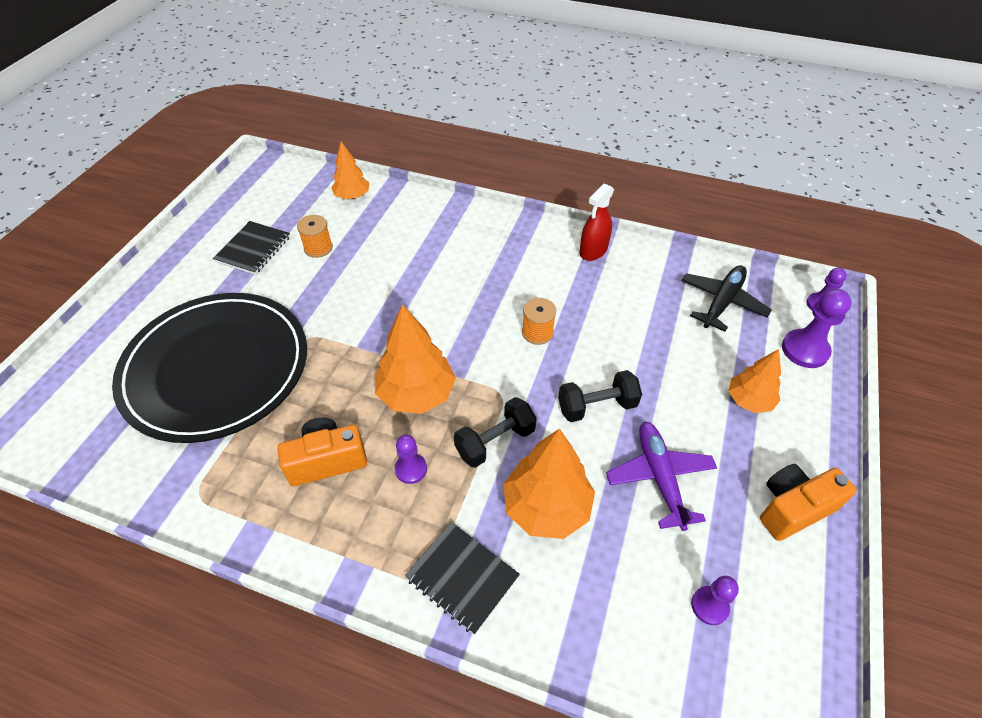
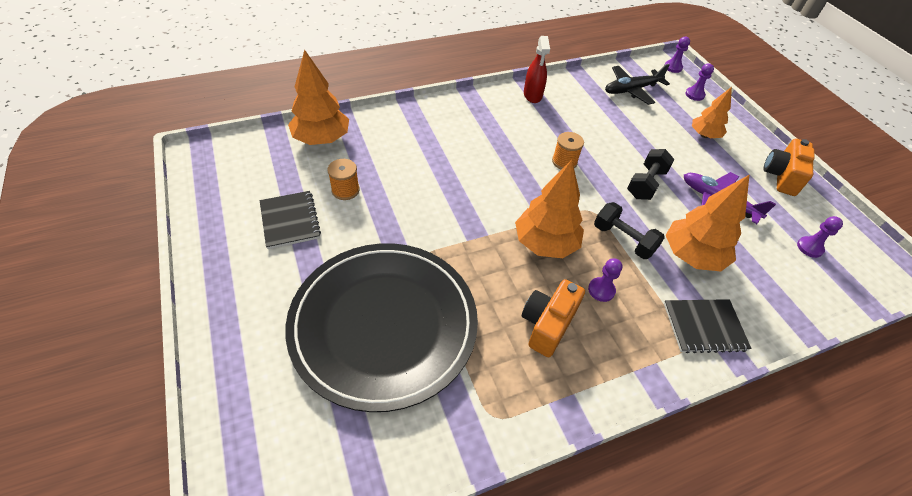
camera: 45 degrees left, 0 degrees up
orange tree [331,142,370,199] -> orange tree [288,50,349,145], size x1.61
black dumbbell [454,397,537,468] -> black dumbbell turned 60 degrees counterclockwise [594,202,665,259]
black plane [681,265,772,332] -> black plane turned 105 degrees counterclockwise [605,64,670,105]
purple pawn [782,288,851,368] -> purple pawn [685,64,714,101], size x0.62

